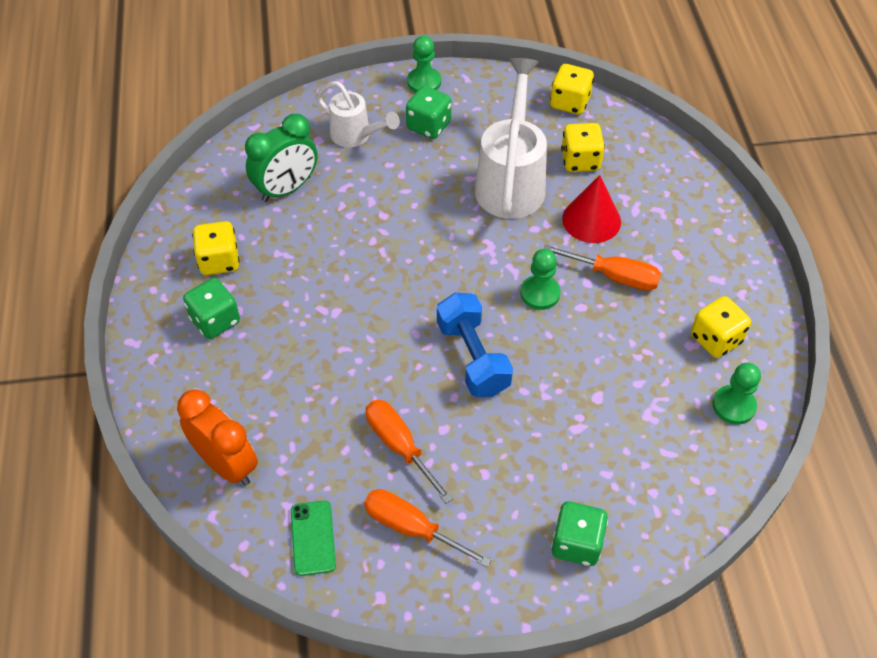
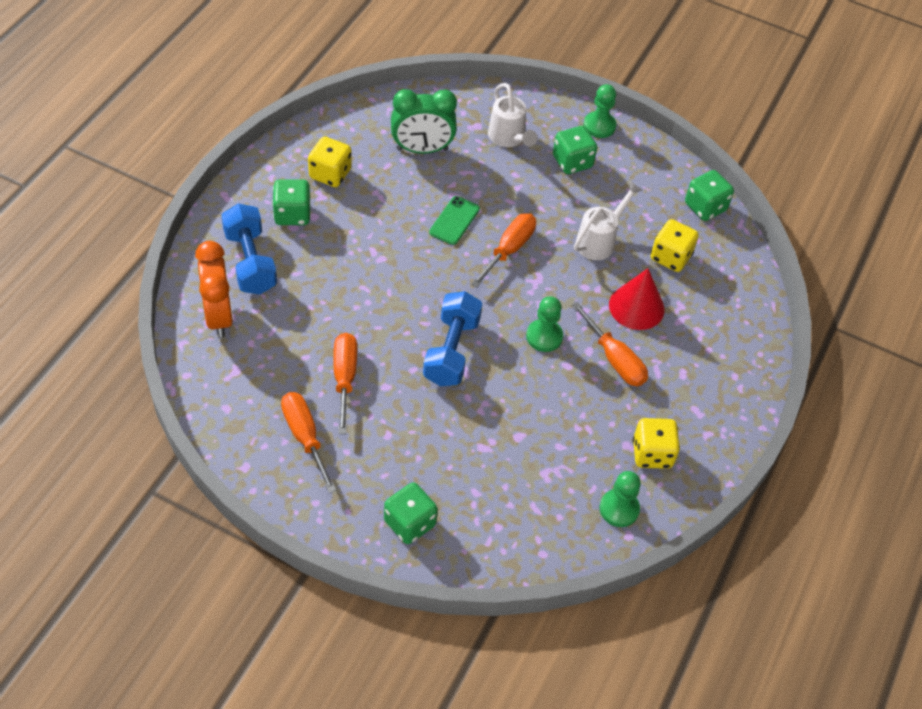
camera: 30 degrees right, 0 degrees up
green phone [291,501,336,576] -> green phone moved to [429,196,480,245]
white watering can [475,58,547,219] -> white watering can [574,181,642,260], size x0.59
yellow dice [550,64,594,115] -> green dice [685,170,734,221]
none -> blue dumbbell [221,203,277,294]
none -> orange screwdriver [471,213,536,288]

